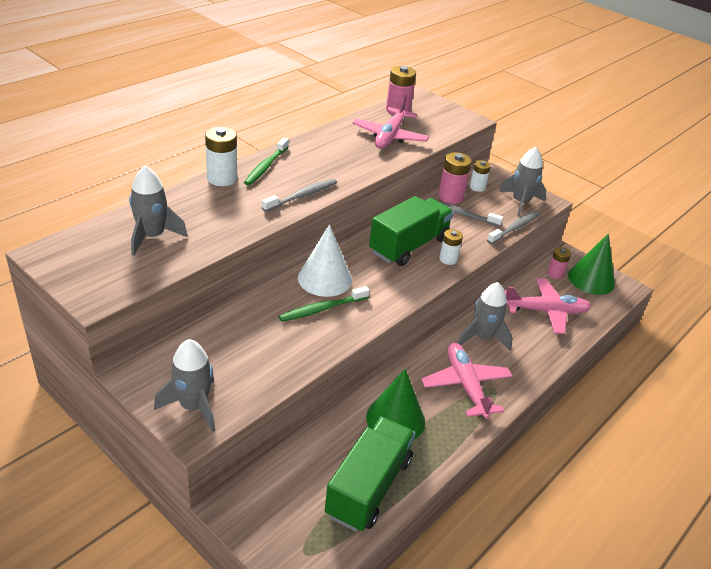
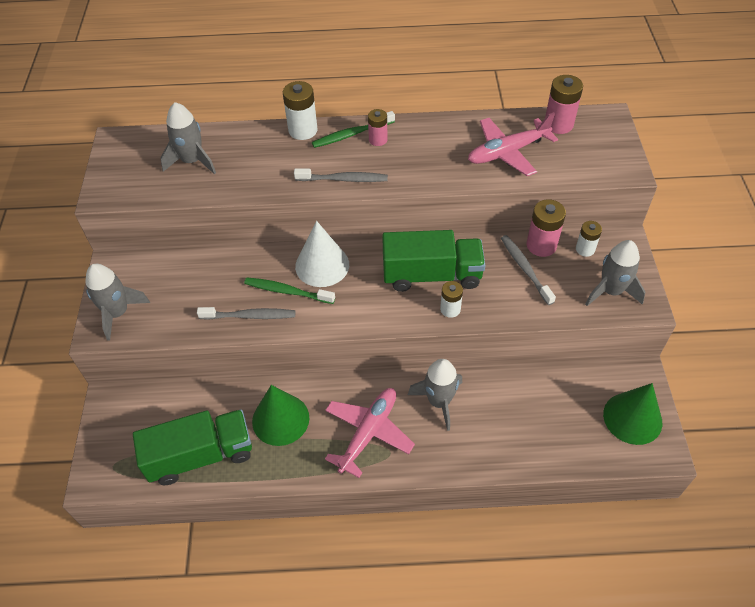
camera: 50 degrees right, 15 degrees up
grey toothbrush [487,211,540,244] -> grey toothbrush moved to [197,307,295,320]
pink plane [504,278,591,334] -> none
pink battery [547,247,571,279] -> pink battery moved to [368,109,387,146]

